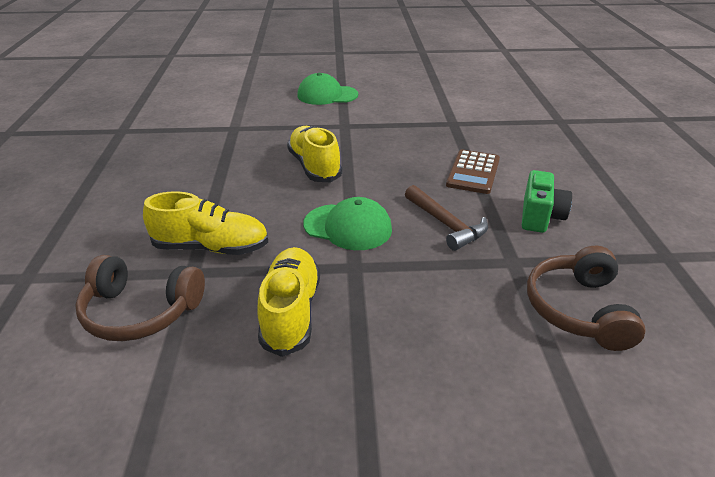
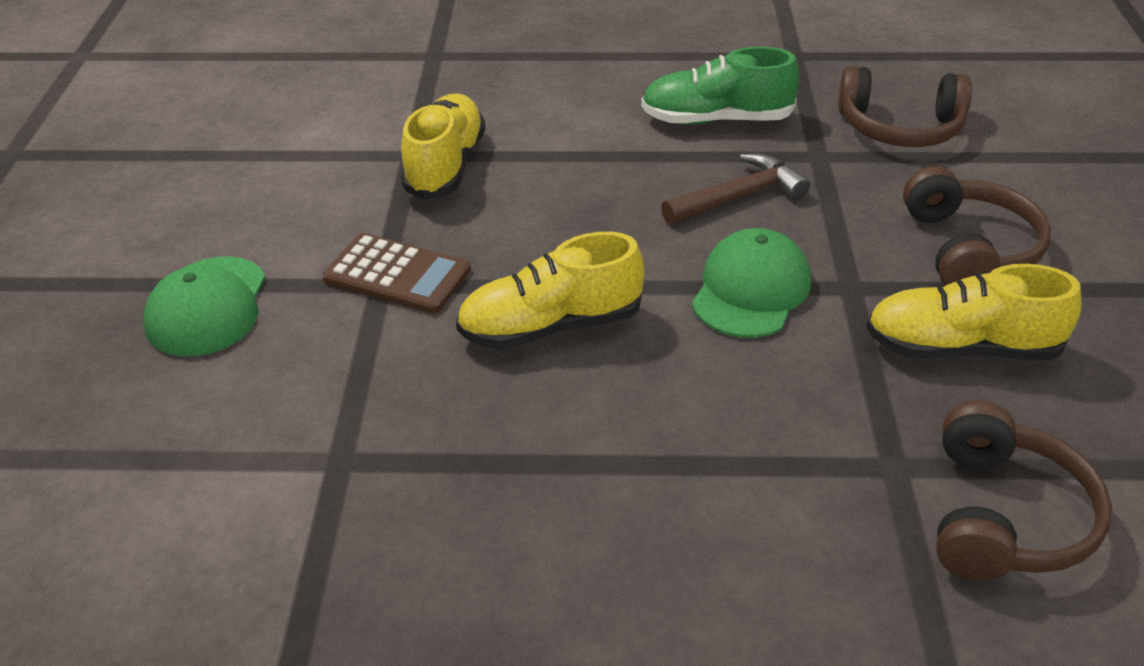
camera: 85 degrees left, 5 degrees up
yellow shoe [143,191,268,255] -> yellow shoe moved to [401,93,486,200]
brown calculator [446,150,500,194] -> brown calculator moved to [323,233,471,314]
green camera [522,170,572,233] -> green shoe [641,46,800,125]
none -> brown headphones [903,166,1051,286]

